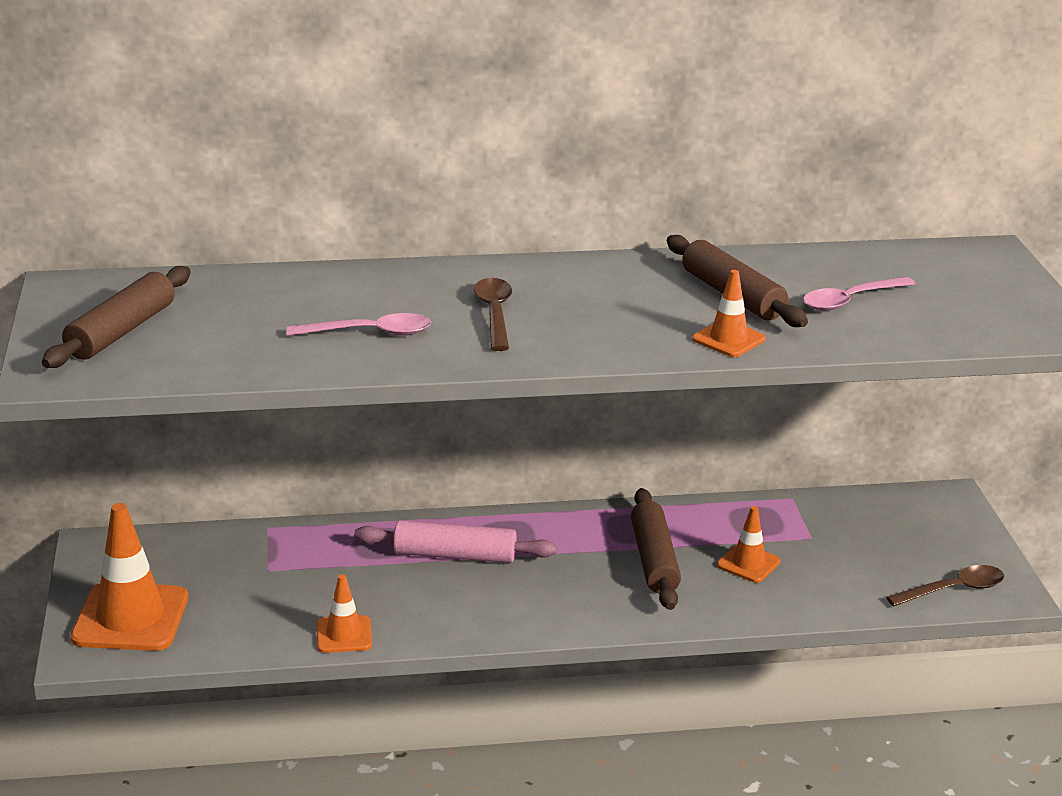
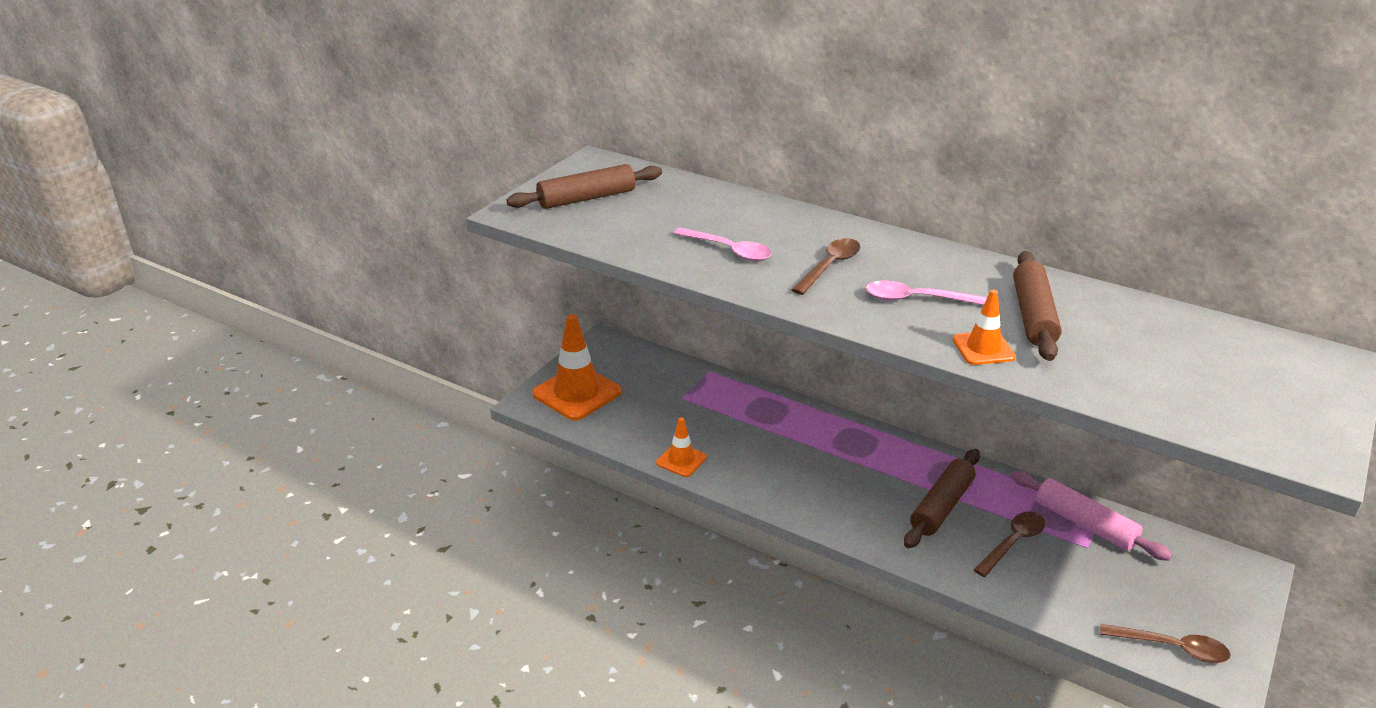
camera: 40 degrees right, 5 degrees up
pink rolling pin [354,520,557,563] -> pink rolling pin moved to [1011,471,1172,561]
orange traffic cone [717,506,781,583] -> brown spoon [973,511,1045,577]
pink spoon [803,277,915,311] -> pink spoon moved to [866,281,987,305]

